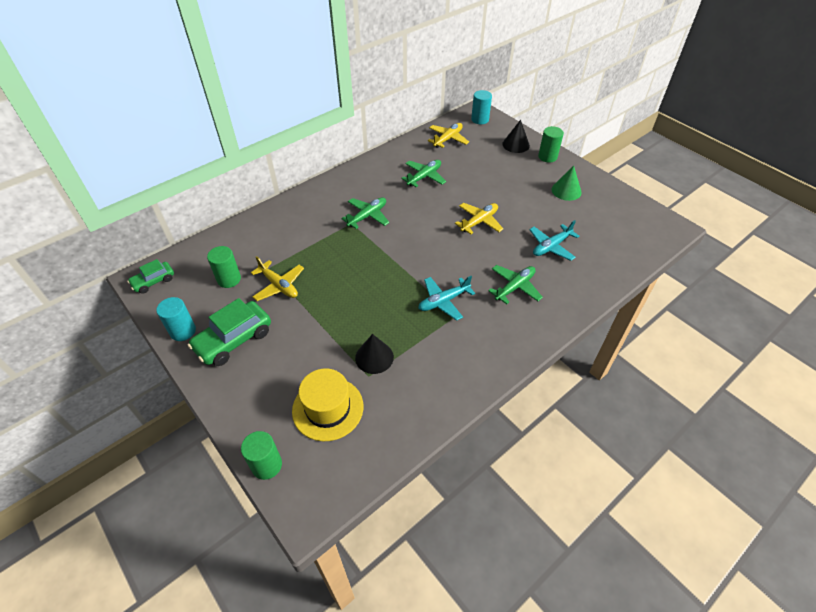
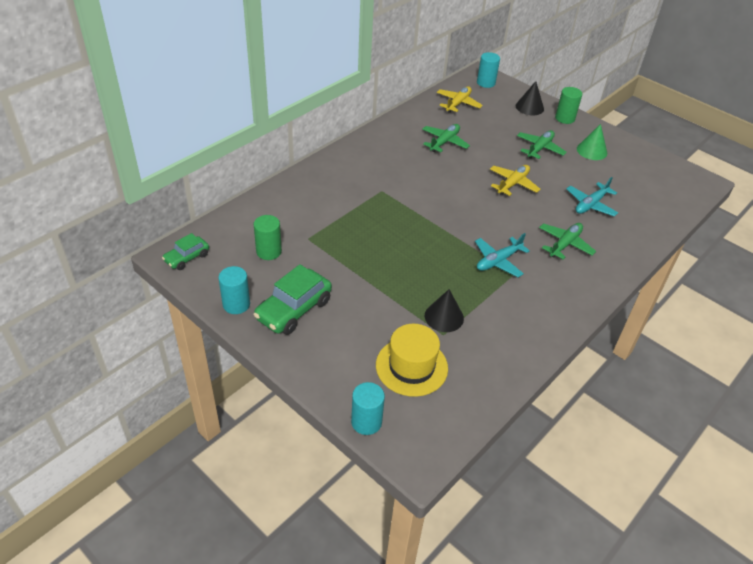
camera: 10 degrees left, 5 degrees down
green cylinder [241,431,282,480] -> turquoise cylinder [351,382,385,435]
yellow plane [251,256,304,301] -> none
green plane [341,197,389,229] -> green plane moved to [517,130,567,159]

